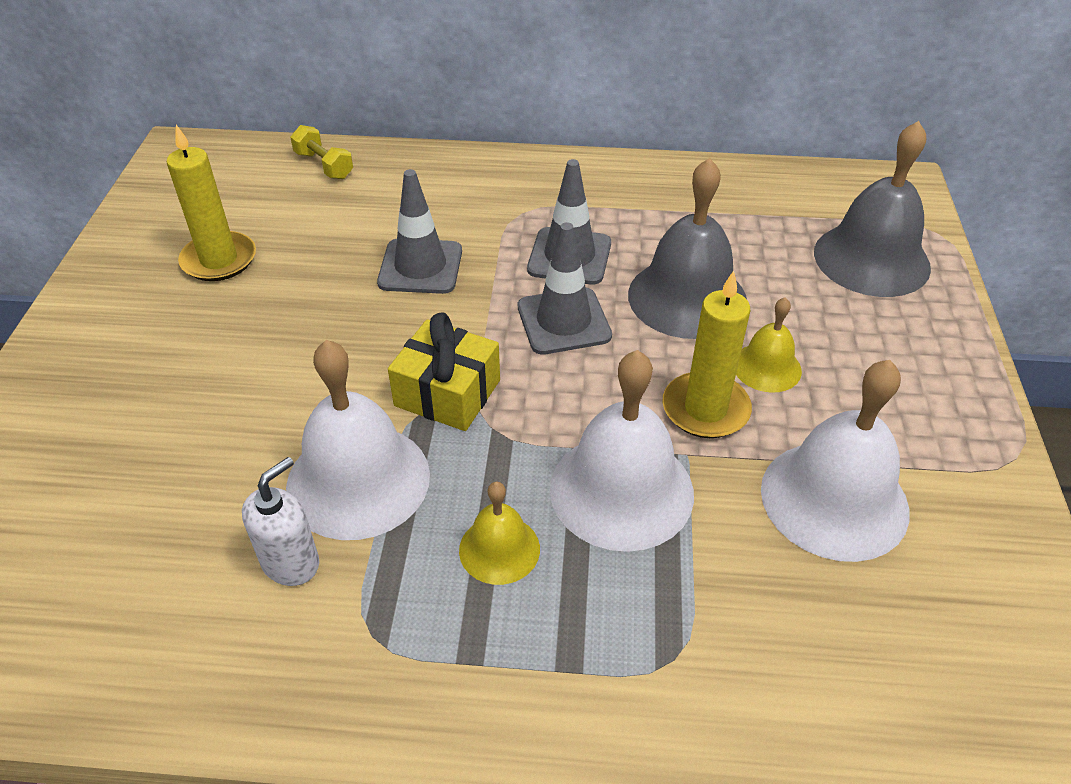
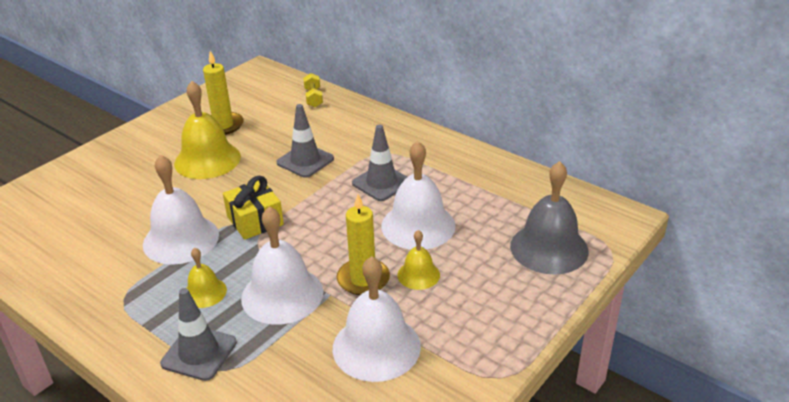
camera: 35 degrees right, 10 degrees down
white soap dispenser [242,457,319,586] -> none
grey traffic cone [518,222,612,355] -> grey traffic cone moved to [160,288,237,381]
grey bell [628,158,747,339] -> white bell [381,141,456,249]
none -> yellow bell [174,81,241,179]

